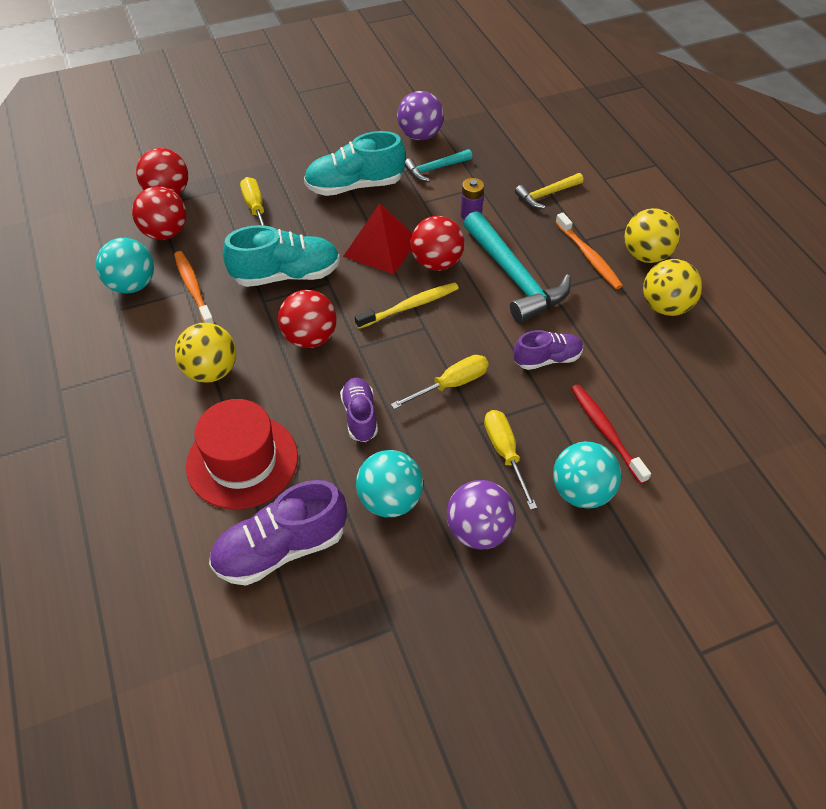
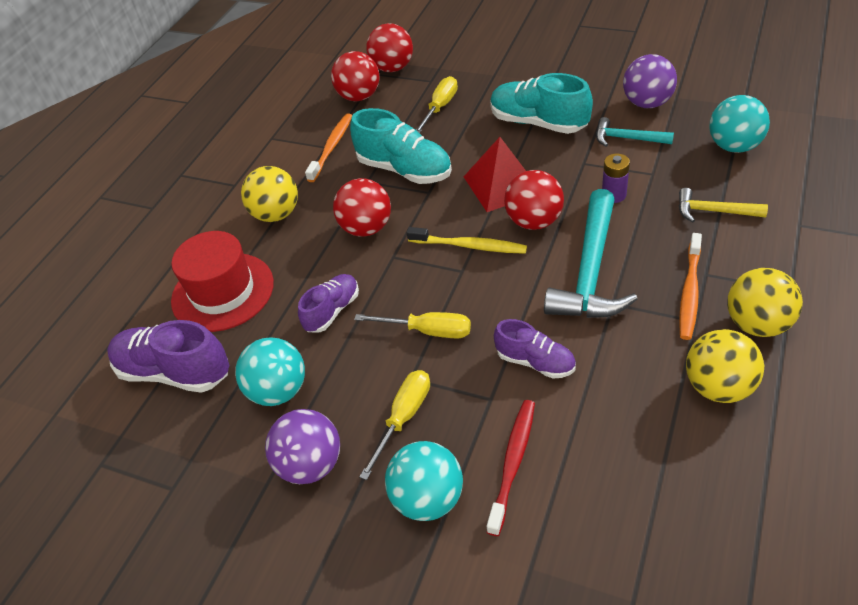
camera: 50 degrees right, 5 degrees down
turquoise ball [96,238,154,294] -> turquoise ball moved to [709,95,770,153]

